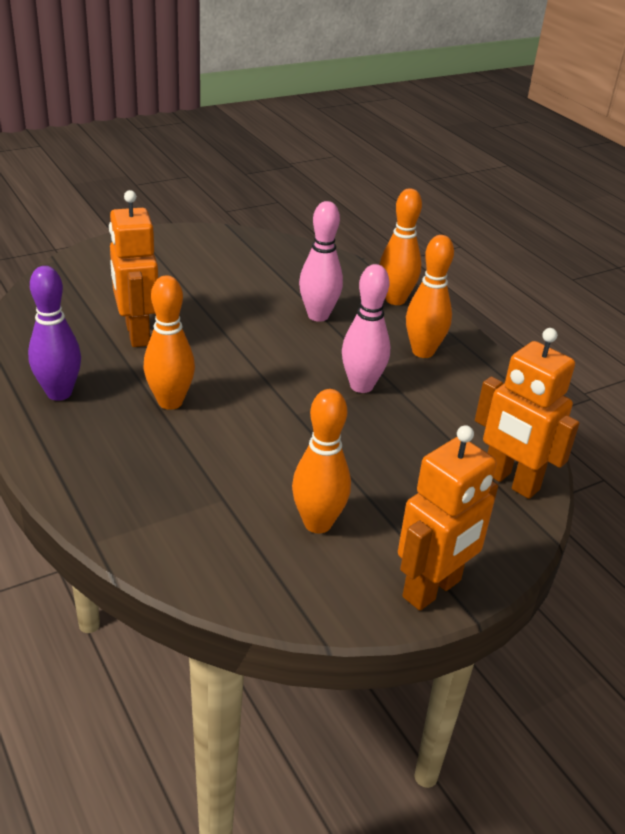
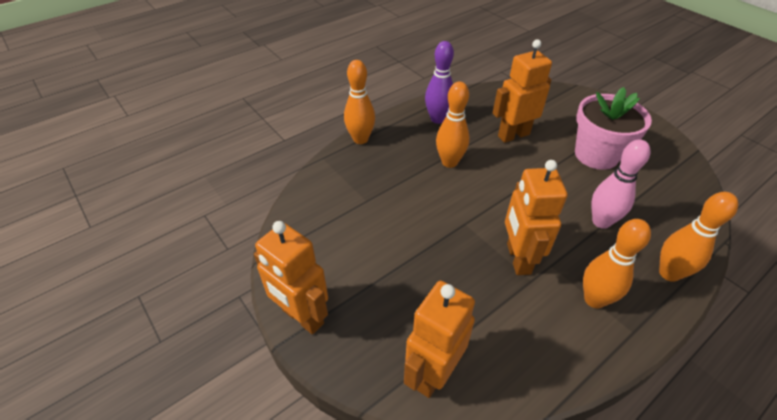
camera: 85 degrees right, 10 degrees up
orange bowling pin [292,389,351,533] -> orange bowling pin moved to [344,60,375,144]
pink bowling pin [342,264,390,393] -> orange robot [505,160,568,275]
none -> pink flower pot [575,87,652,170]

